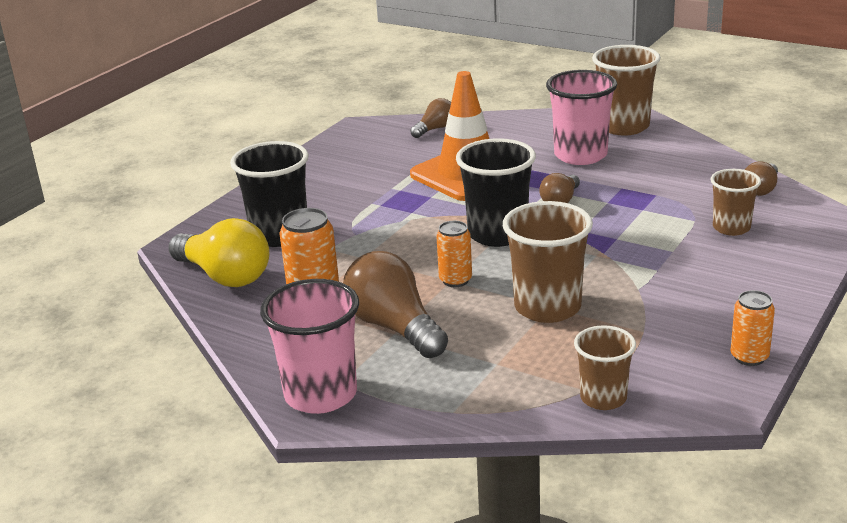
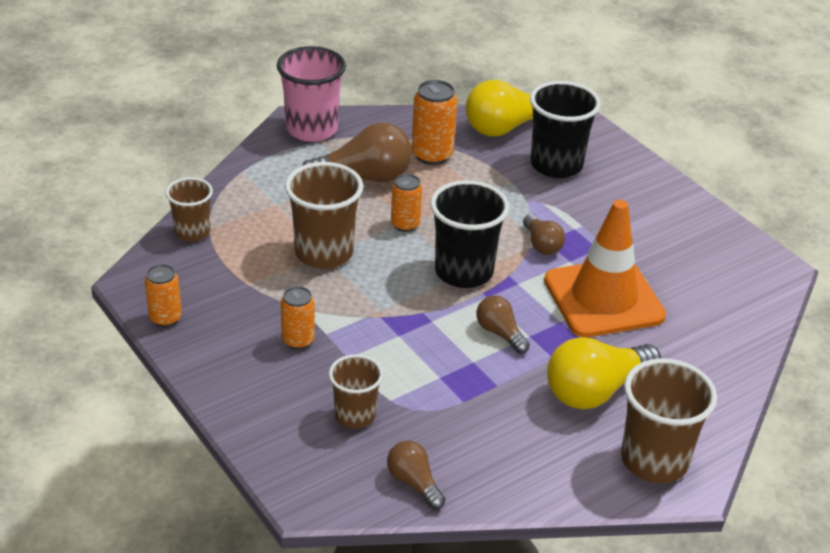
camera: 110 degrees right, 10 degrees up
brown light bulb [410,98,451,138] -> brown light bulb moved to [523,214,565,255]
pink cup [546,70,617,165] -> yellow light bulb [547,337,661,410]
none -> orange can [281,286,315,350]

